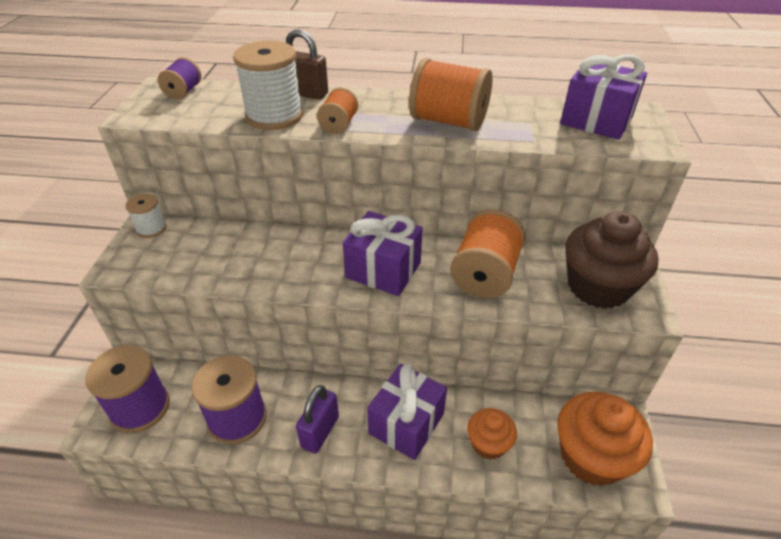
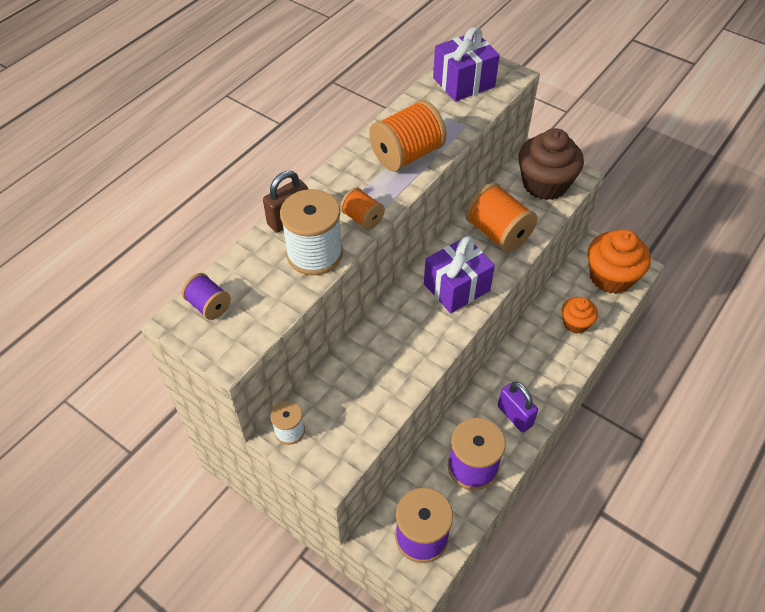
camera: 60 degrees left, 10 degrees up
purple gift [367,364,447,460] -> none

